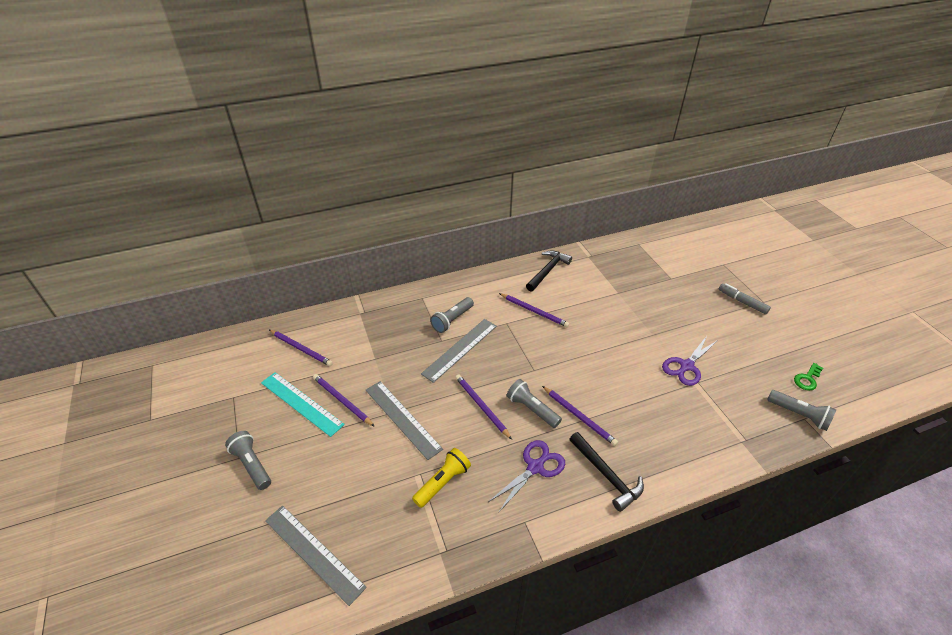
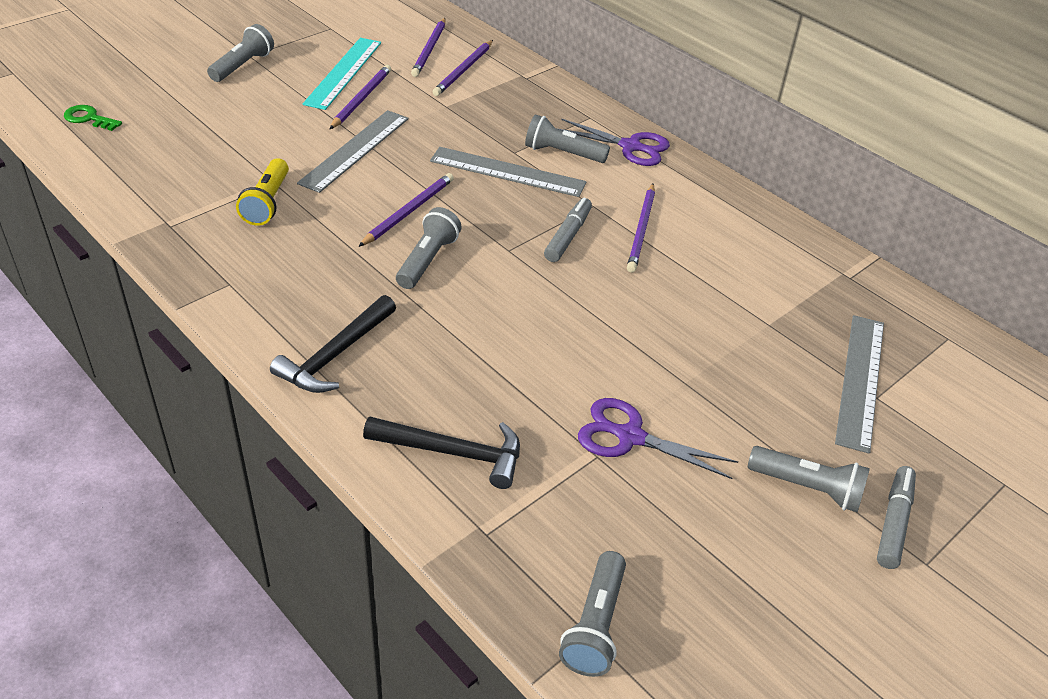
camera: 65 degrees right, 0 degrees up
grey ruler [265,505,367,606] -> grey ruler moved to [835,315,884,454]
yellow flashlight [412,448,471,508] -> yellow flashlight turned 75 degrees clockwise [236,158,289,226]
purple scissors [488,440,565,512] -> purple scissors moved to [556,118,670,166]
black hammer [526,250,572,292] -> black hammer moved to [363,416,520,489]
purple pencil [542,386,618,446] -> purple pencil moved to [433,40,493,96]
green key [794,363,823,391] -> green key moved to [64,105,122,131]
none -> grey marker [544,197,592,262]
none -> grey flashlight [748,446,870,512]

